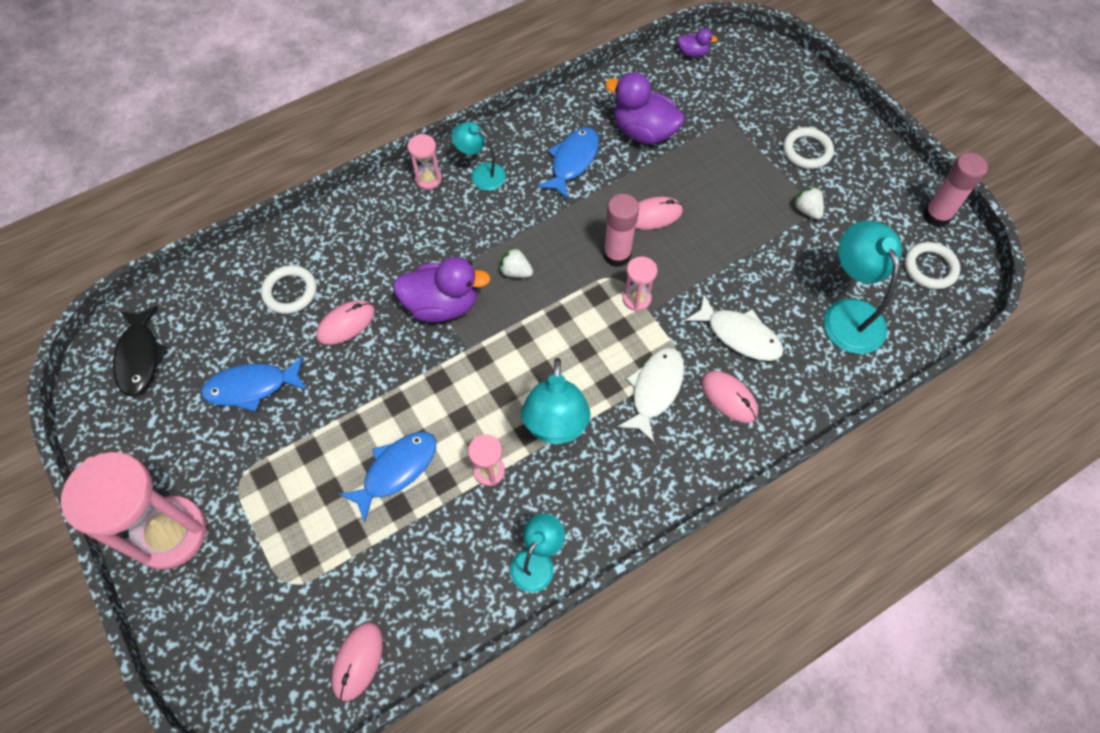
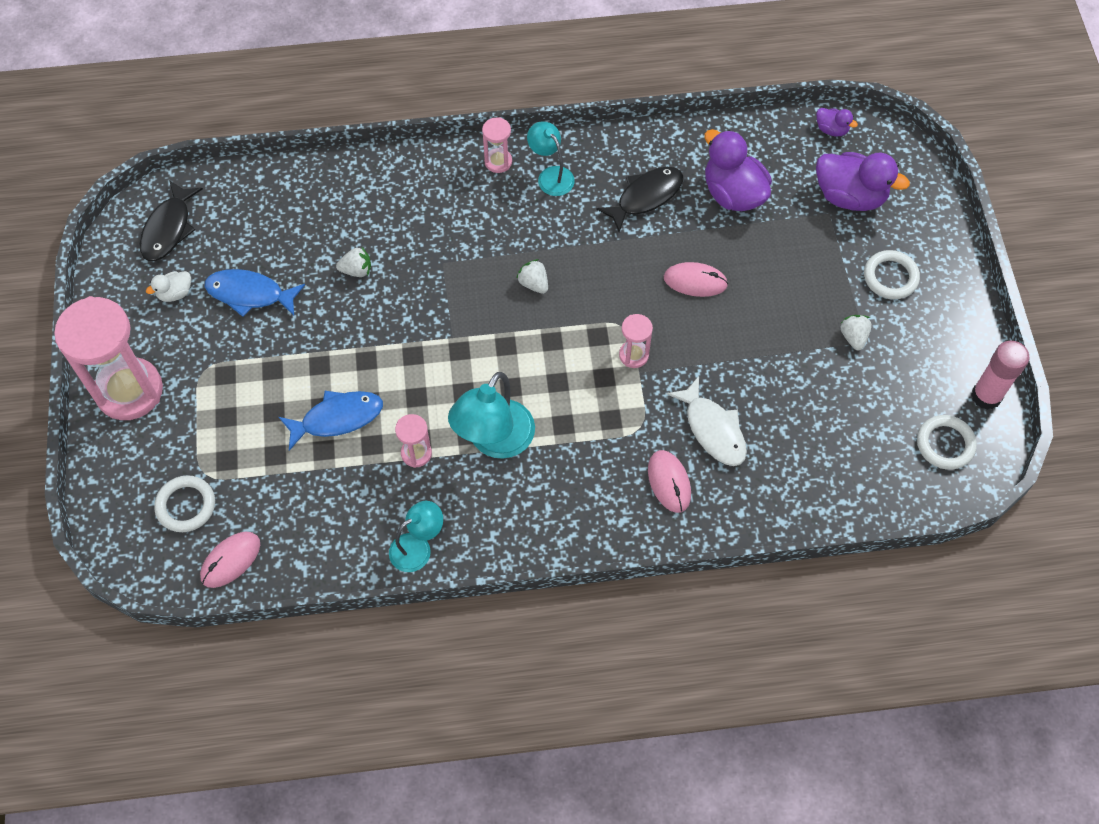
camera: 25 degrees right, 0 degrees up
white ring [261,265,317,314] -> white ring moved to [154,475,215,532]
pink mouse [316,300,375,345] -> white strawberry [336,247,371,277]
purple duck [393,257,491,322] -> purple duck moved to [816,152,910,211]
blue fish [537,127,599,199] -> black fish [596,167,683,232]
pink glue stick [603,194,639,267] -> none
white fish [617,348,684,442] -> none
turquoise lamp [824,220,902,354] -> none
none -> white duck [146,271,191,302]

